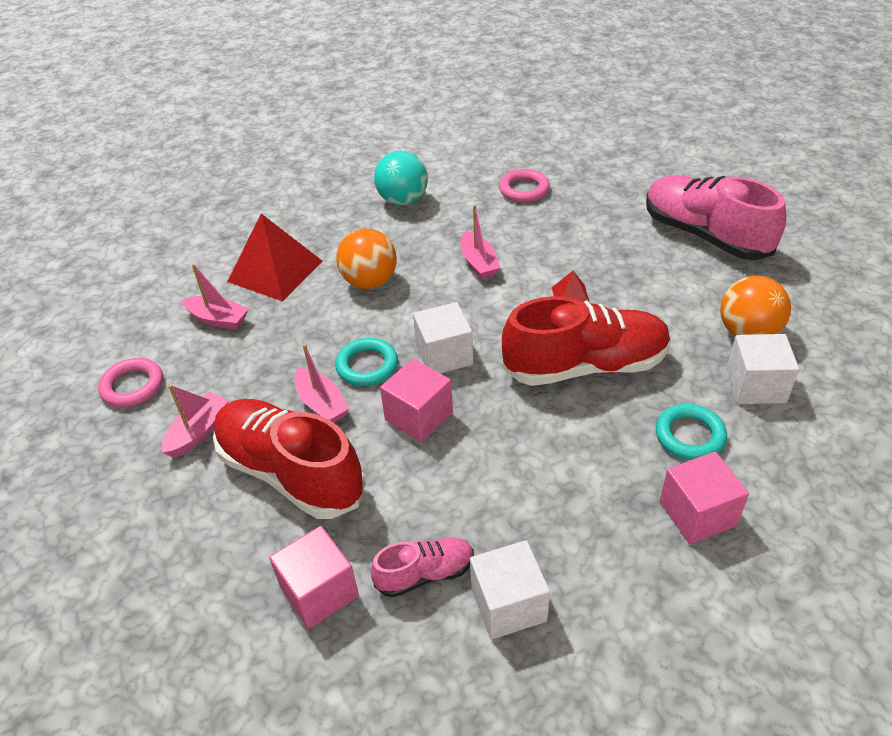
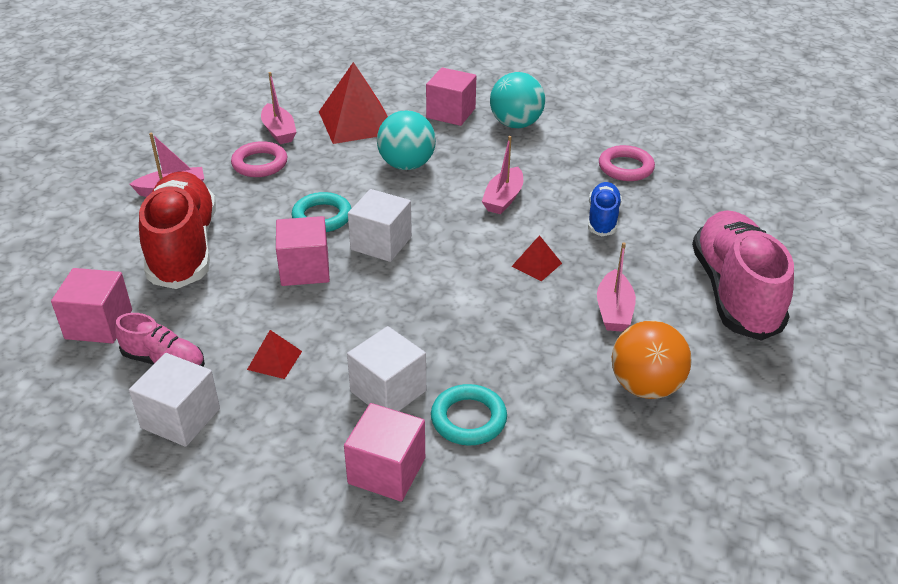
camera: 40 degrees right, 5 degrees down
pink ring [98,358,163,407] -> pink ring moved to [231,141,287,177]
pink boat [294,344,349,423] -> pink boat moved to [597,242,636,332]
orange ball [336,228,397,289] -> turquoise ball [377,111,436,170]
red shoe [502,296,671,386] -> none
white cube [726,334,799,404] -> white cube moved to [347,326,426,411]
none -> red pyramid [247,330,302,379]
none -> pink cube [426,67,476,126]
none -> blue shoe [588,182,622,236]

